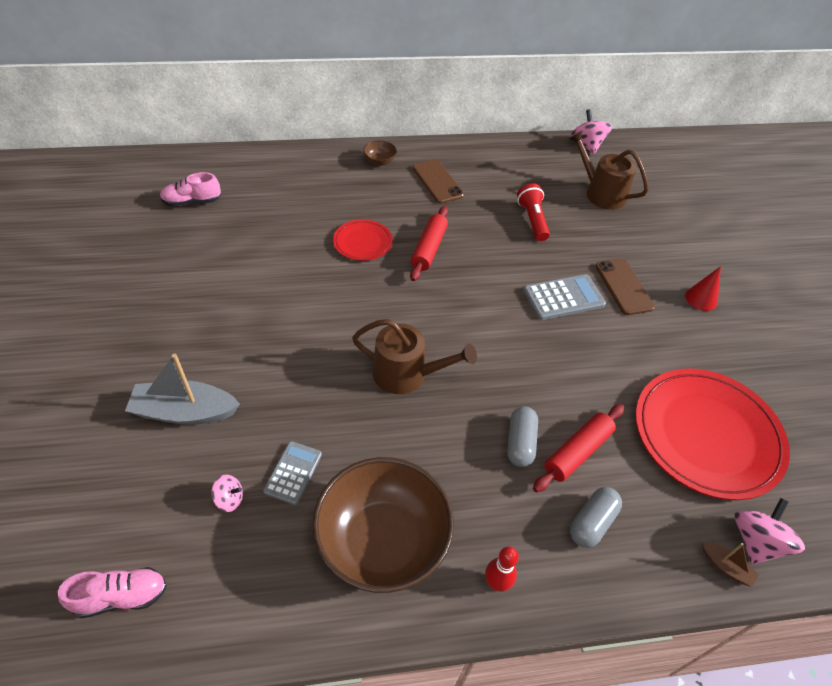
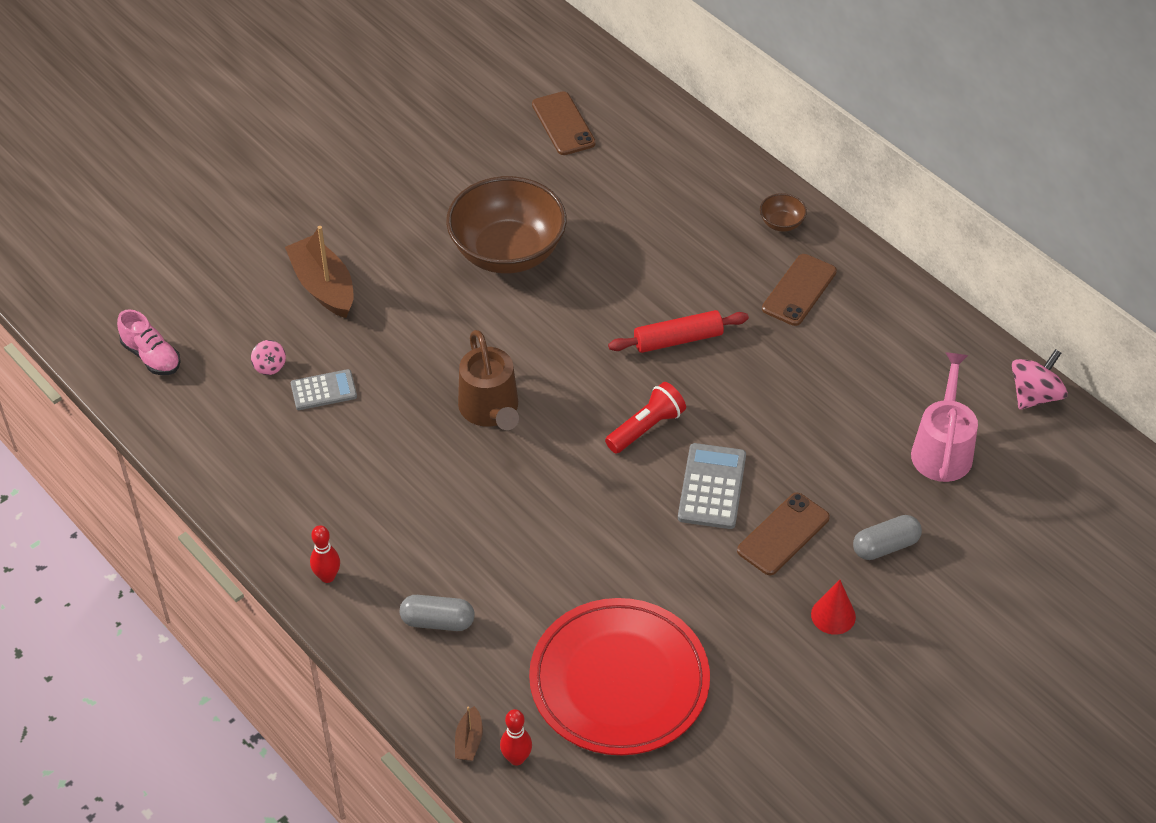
camera: 60 degrees right, 0 degrees up
grey boat [125,354,240,425] -> brown boat [285,226,354,318]
pink shoe [160,172,221,206] -> brown phone [532,91,596,155]
brown bowl [312,457,454,593] -> brown bowl moved to [446,176,566,273]
red plate [333,220,393,261] -> none
grey capsule [507,406,538,467] -> grey capsule moved to [853,515,922,560]
red flashlight [517,183,550,241] -> red flashlight moved to [605,382,686,453]
grey calculator [523,274,606,320] -> grey calculator turned 120 degrees counterclockwise [678,443,746,529]
red rolling pin [533,404,624,492] -> none
brown watering can [569,131,649,210] -> pink watering can [911,352,978,482]
pink spinning top [734,498,805,565] -> red bowling pin [500,709,532,766]

